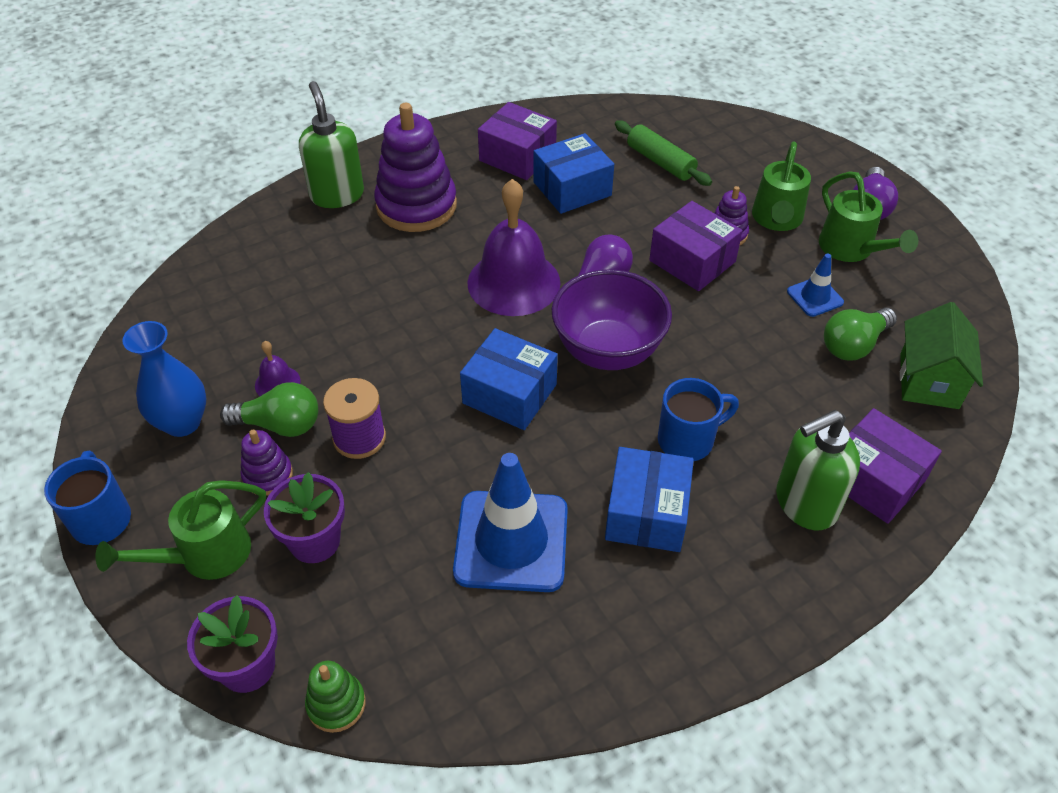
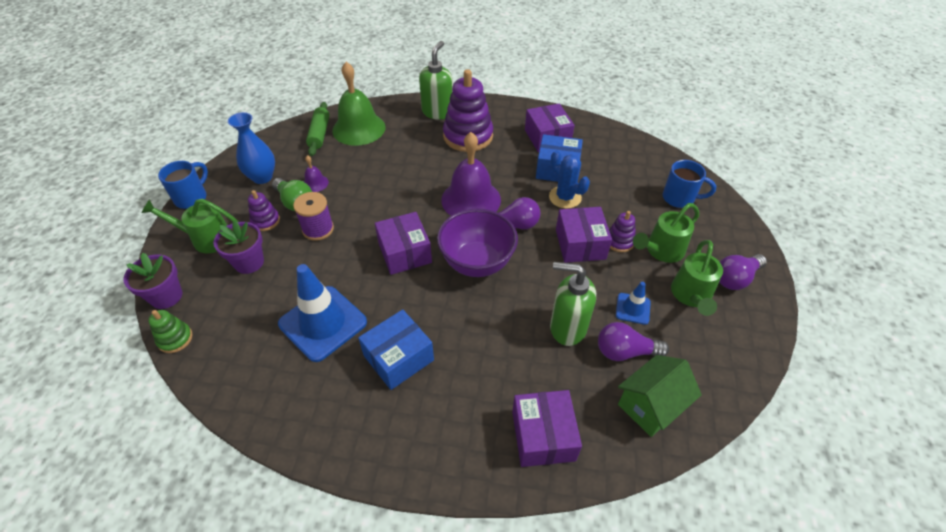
camera: 40 degrees right, 0 degrees up
blue box [460,328,558,430] -> purple box [375,212,432,275]
green rolling pin [615,120,712,186] -> green rolling pin moved to [306,102,330,156]
blue mug [658,378,739,461] -> blue mug moved to [663,160,716,208]
green soap dispenser [776,410,860,530] -> green soap dispenser moved to [550,262,596,346]
green light bulb [824,308,897,361] -> purple light bulb [598,322,669,361]
none -> green bell [332,62,385,146]
none -> blue cactus [549,151,590,209]

